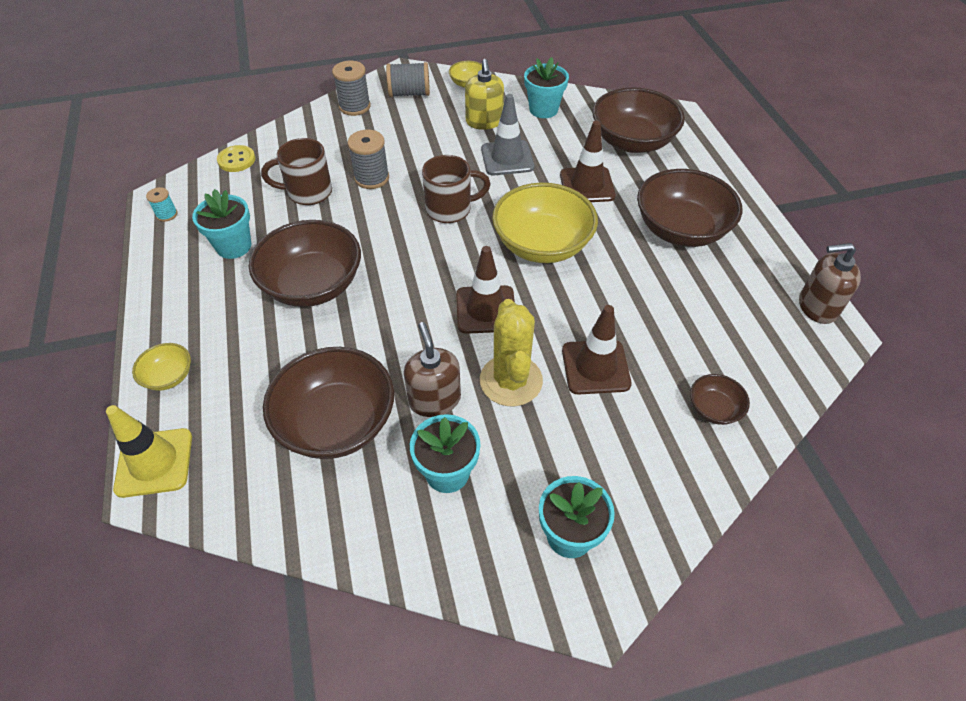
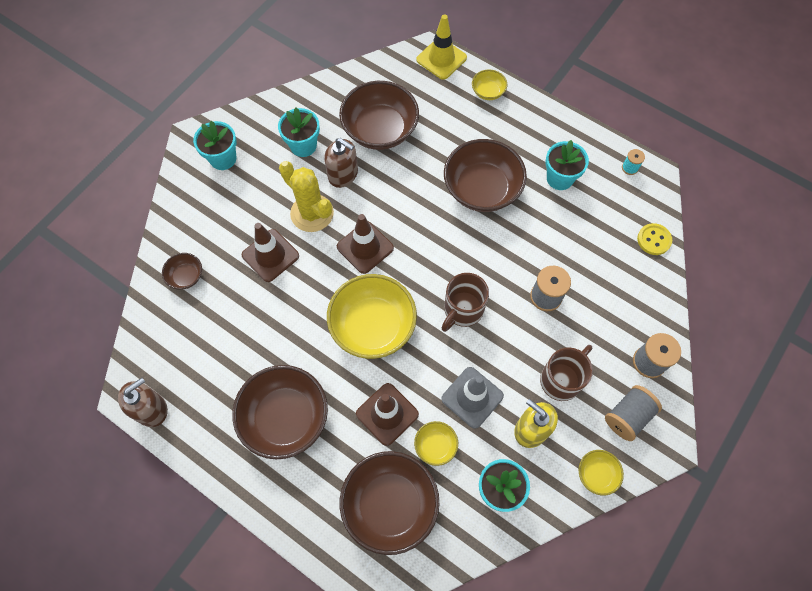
camera: 140 degrees right, 15 degrees up
brown mug [261,138,332,205] -> brown mug moved to [540,345,593,401]
none -> yellow bowl [414,421,458,466]

